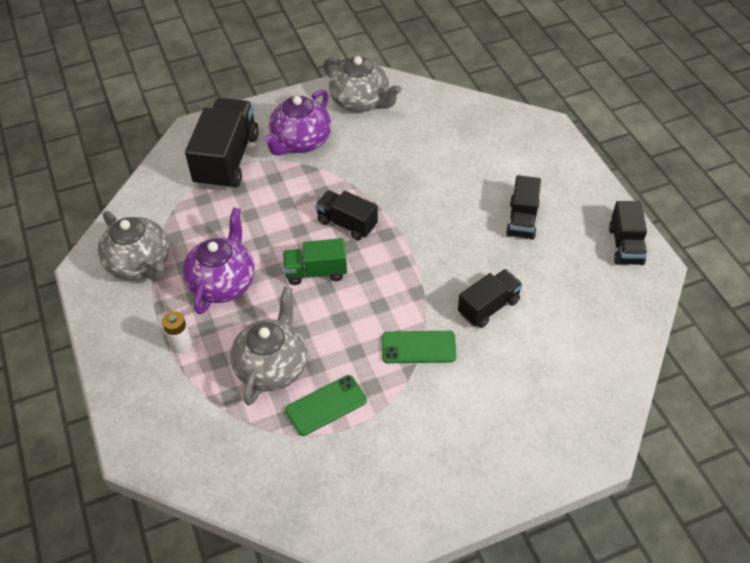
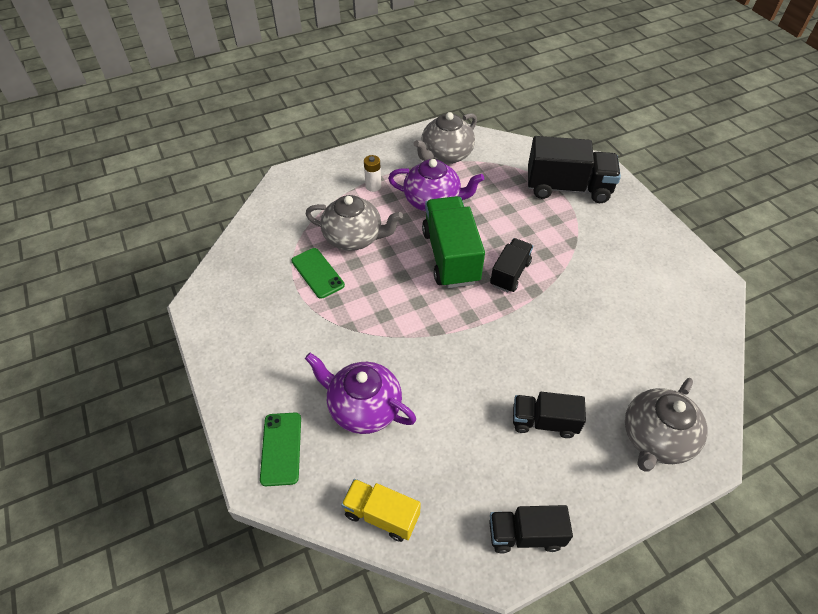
camera: 85 degrees right, 0 degrees up
purple teapot [263,90,331,156] -> purple teapot moved to [305,353,416,434]
green truck [283,238,347,285] -> green truck [422,196,485,288], size x1.72
grey teapot [323,56,402,113] -> grey teapot moved to [625,378,707,472]
green phone [382,331,456,363] -> green phone moved to [260,412,301,486]
black truck [458,269,523,328] -> none
none -> yellow truck [341,479,421,542]

